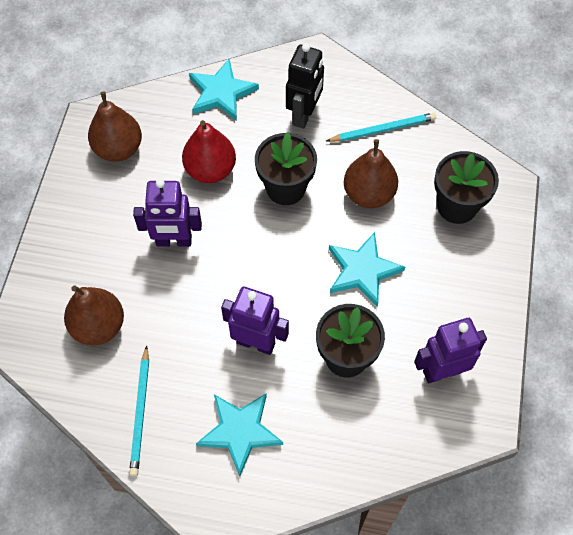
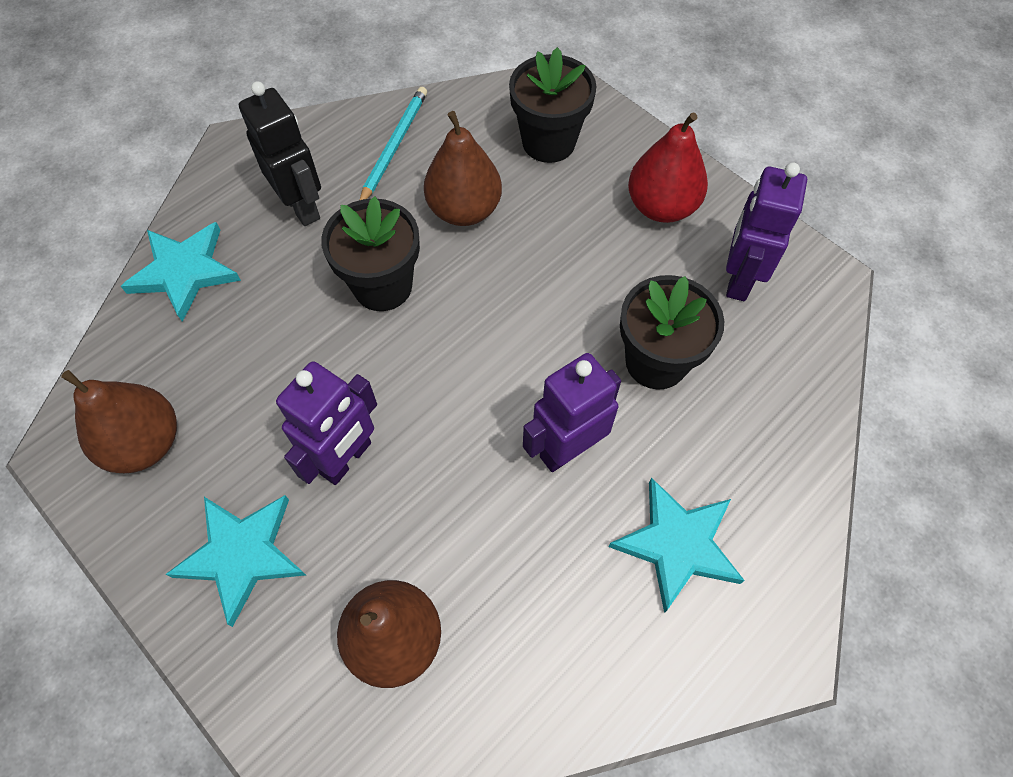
camera: 55 degrees left, 0 degrees up
turquoise pencil [129,345,149,476] -> none
red pear [182,120,236,183] -> red pear moved to [628,112,708,223]
turquoise star [329,232,405,307] -> turquoise star moved to [166,495,306,627]

